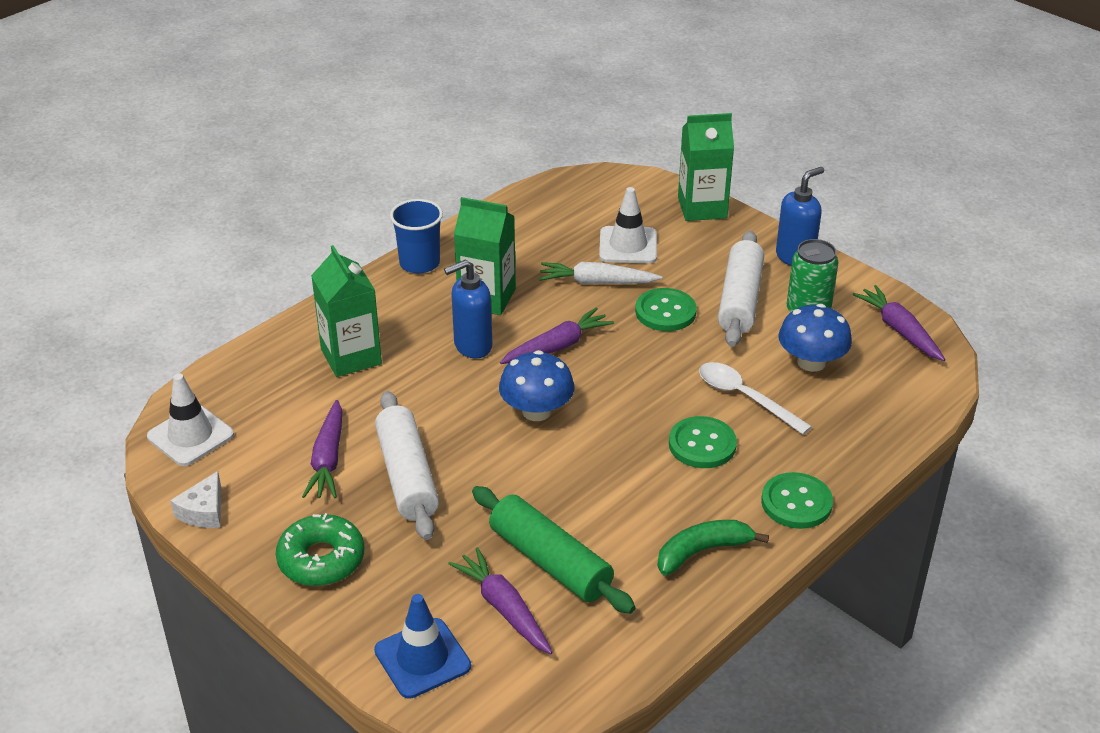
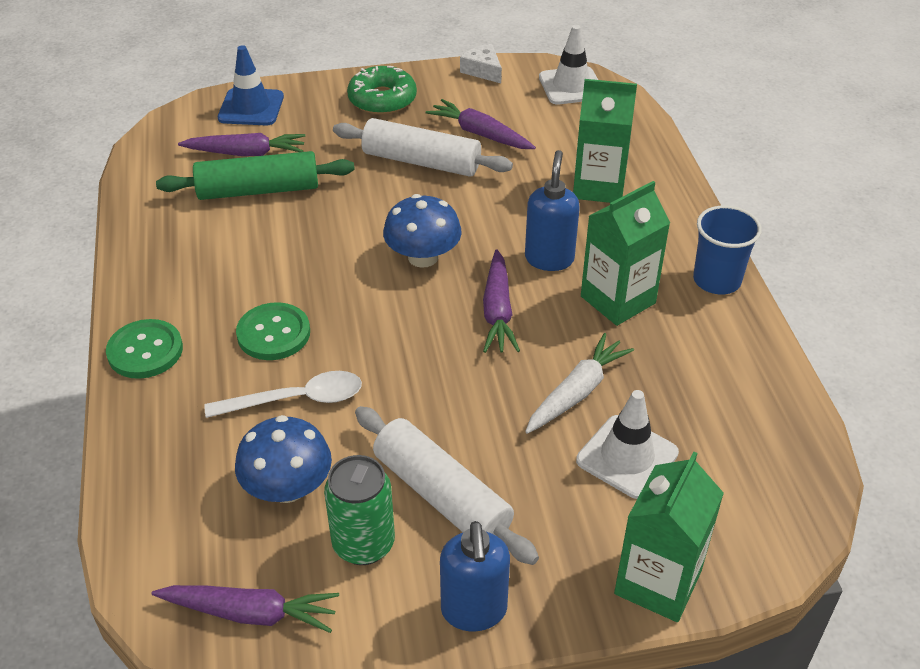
camera: 125 degrees right, 5 degrees up
green button [635,288,697,331] -> none
green banana [657,520,769,575] -> none

